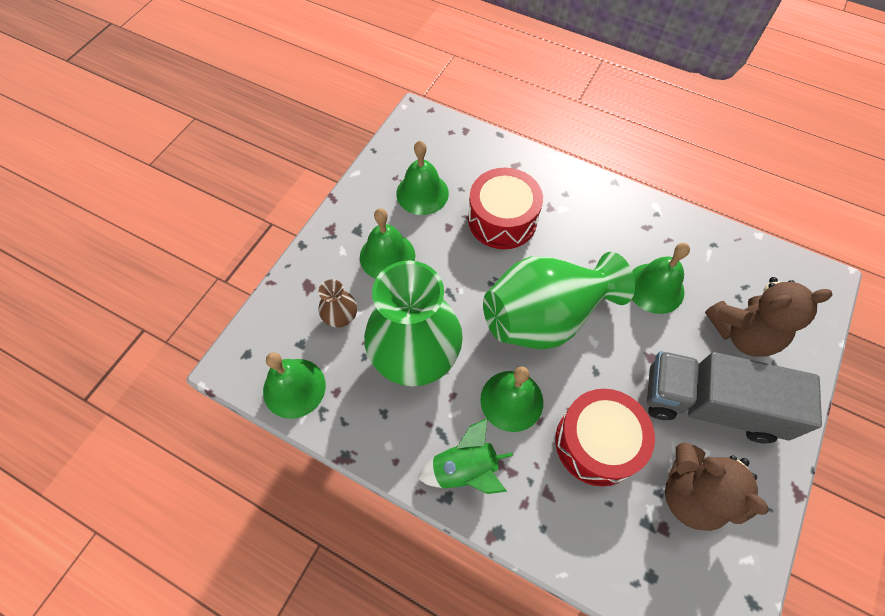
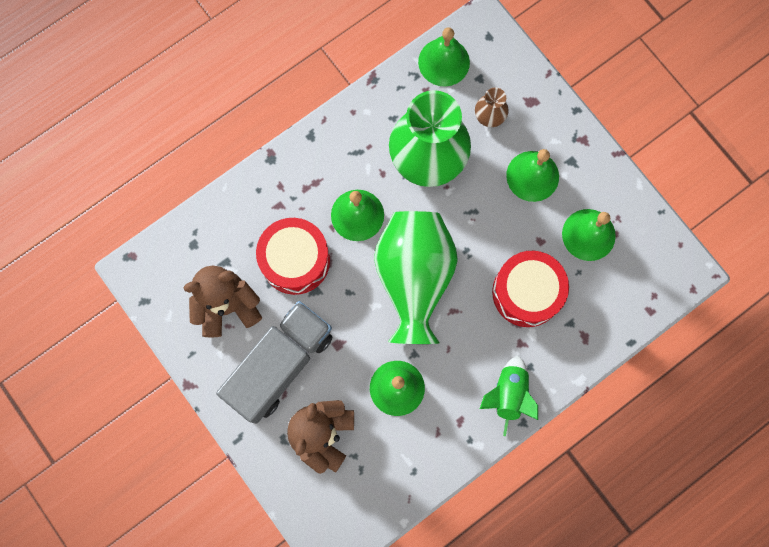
camera: 115 degrees right, 15 degrees up
green rocket [418,418,513,494] -> green rocket moved to [480,356,538,436]

